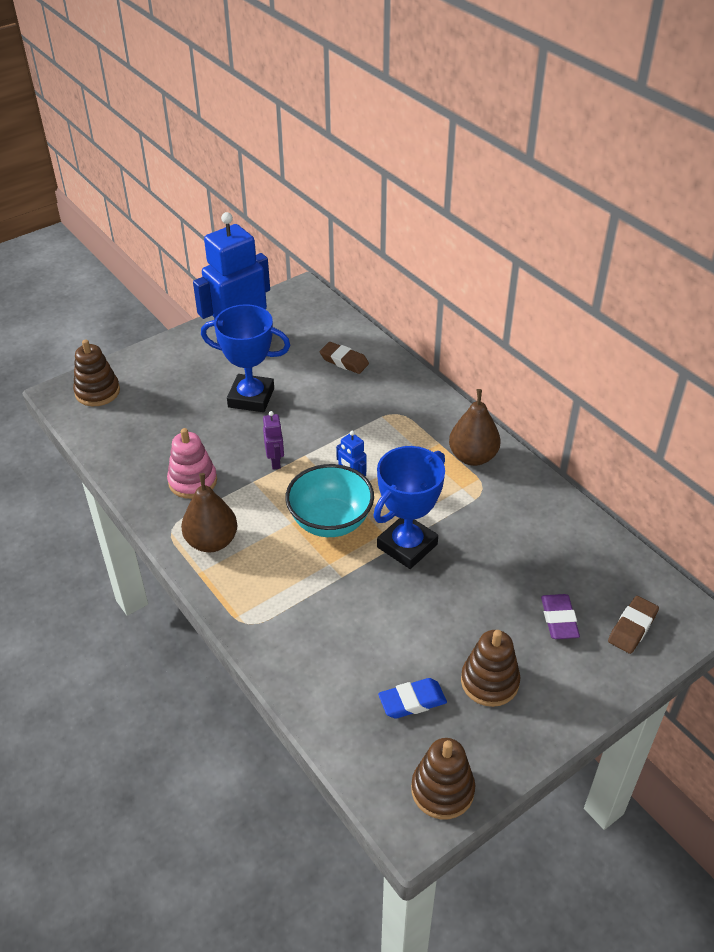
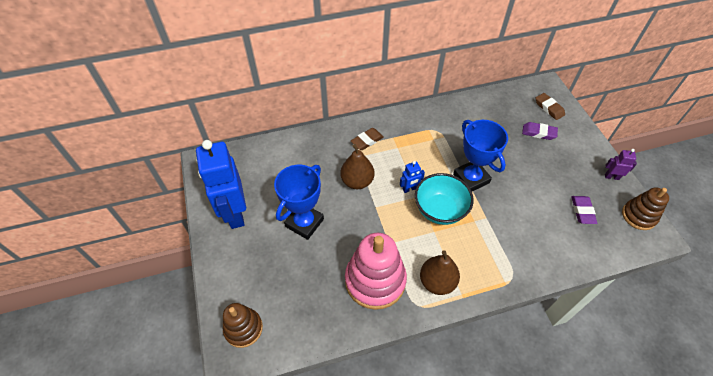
camera: 70 degrees left, 10 degrees up
pink stacking toy [167,428,217,499] -> pink stacking toy [345,233,407,310], size x1.68
purple robot [263,411,284,470] -> purple robot moved to [605,149,637,180]
brown eraser [319,342,369,374] -> brown eraser moved to [351,128,383,150]
blue eraser [378,678,447,719] -> purple eraser [571,196,597,224]
brown pear [449,389,501,466] -> brown pear moved to [341,144,375,189]
brown stacking toy [461,630,520,707] -> none

